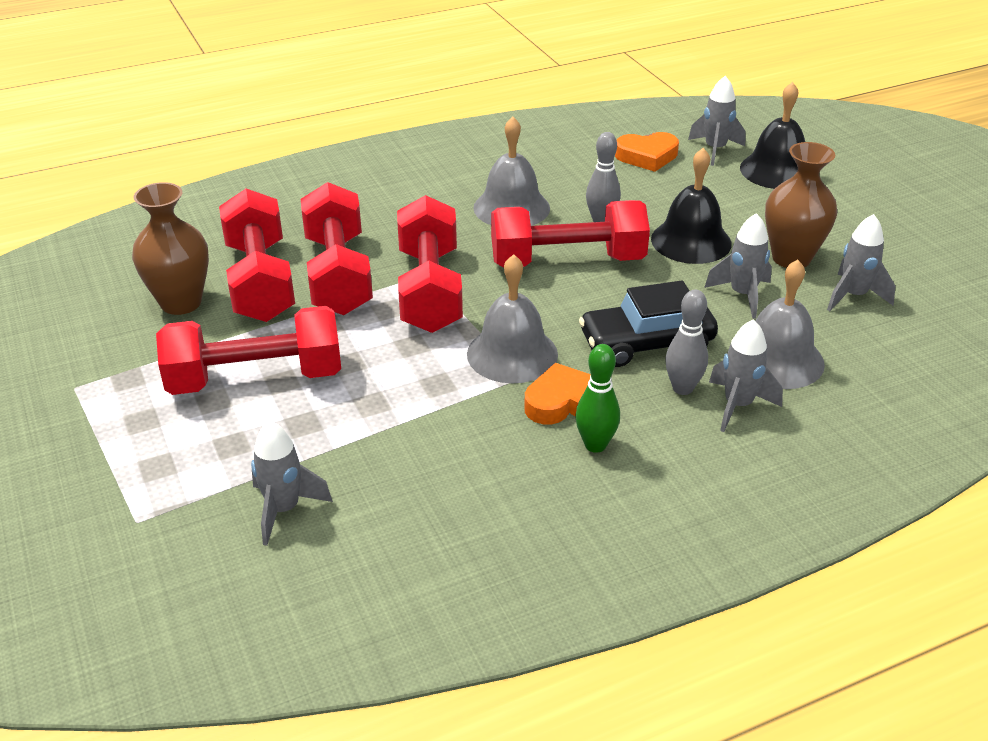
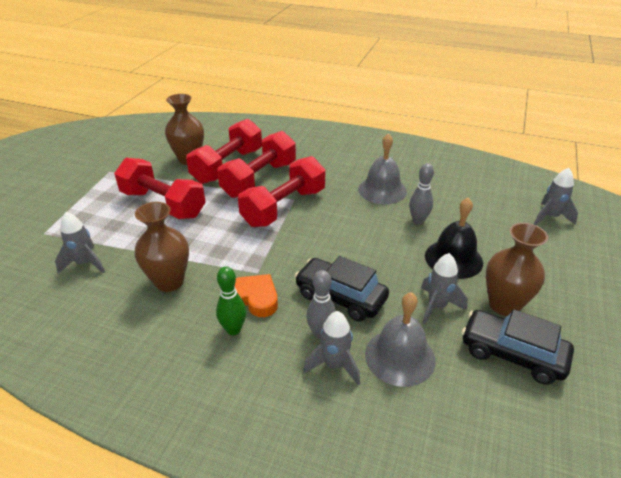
camera: 45 degrees right, 0 degrees up
grey bell [467,254,558,383] -> none
red dumbbell [491,200,650,268] -> none
orange heart [615,132,679,172] -> none
black bell [740,82,805,189] -> none
grey rocket [827,214,896,311] -> black car [462,309,574,384]
none -> brown vase [134,202,189,292]

